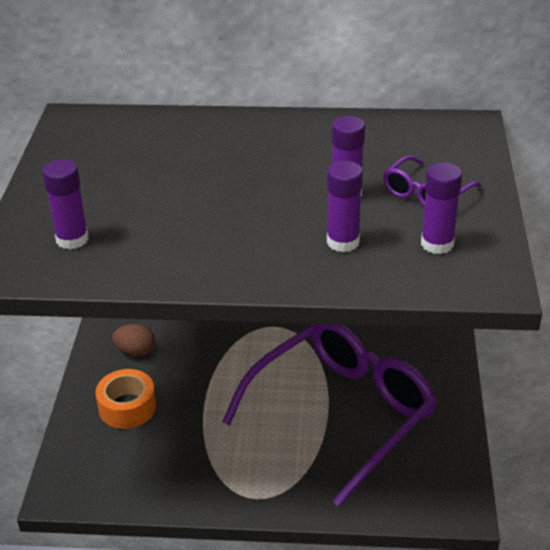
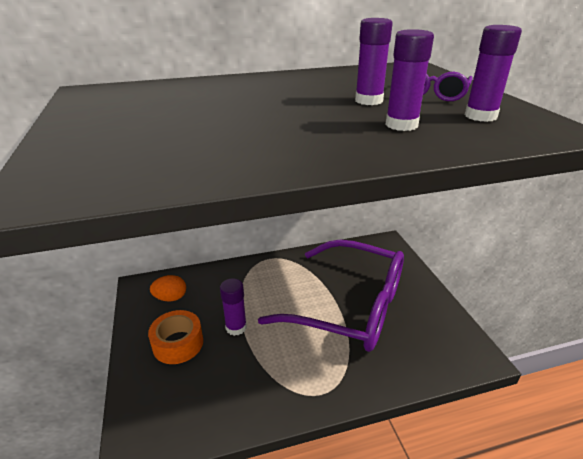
camera: 20 degrees left, 5 degrees down
purple glue stick [42,159,89,250] -> purple glue stick moved to [220,278,247,336]
brown egg [112,324,155,357] -> orange egg [150,275,186,301]
purple glasses [222,324,437,507] -> purple glasses turned 90 degrees clockwise [258,239,404,352]

